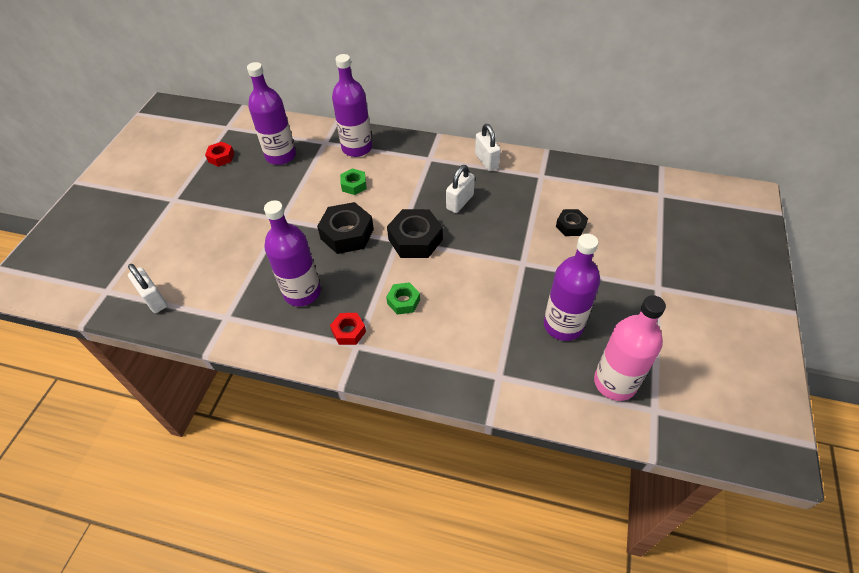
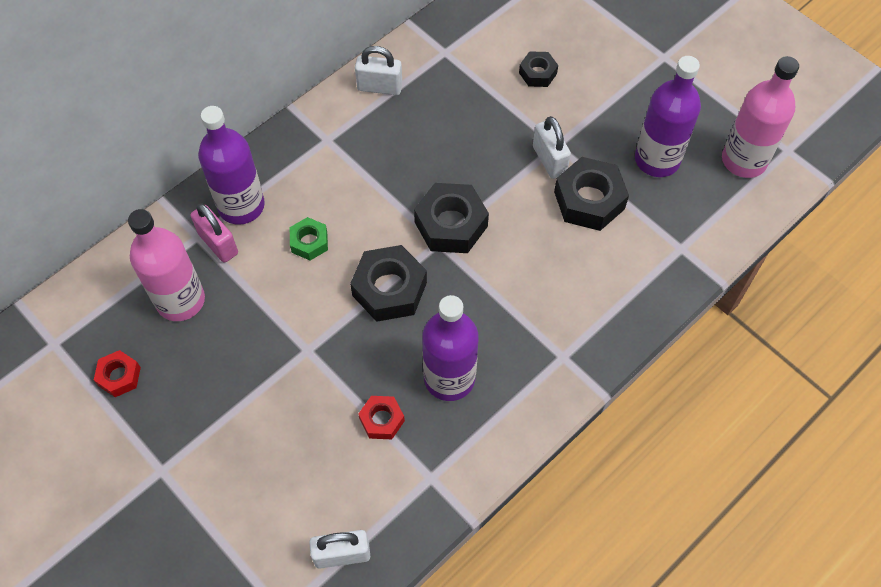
camera: 60 degrees left, 10 degrees up
purple bottle [247,62,296,165] -> pink bottle [128,209,205,321]
red nut [330,313,366,345] -> red nut moved to [358,396,405,439]
green nut [386,282,420,315] -> none
white padlock [446,165,475,213] -> white padlock moved to [533,116,571,179]
none -> pink padlock [191,203,238,263]
none -> black nut [554,157,629,231]

